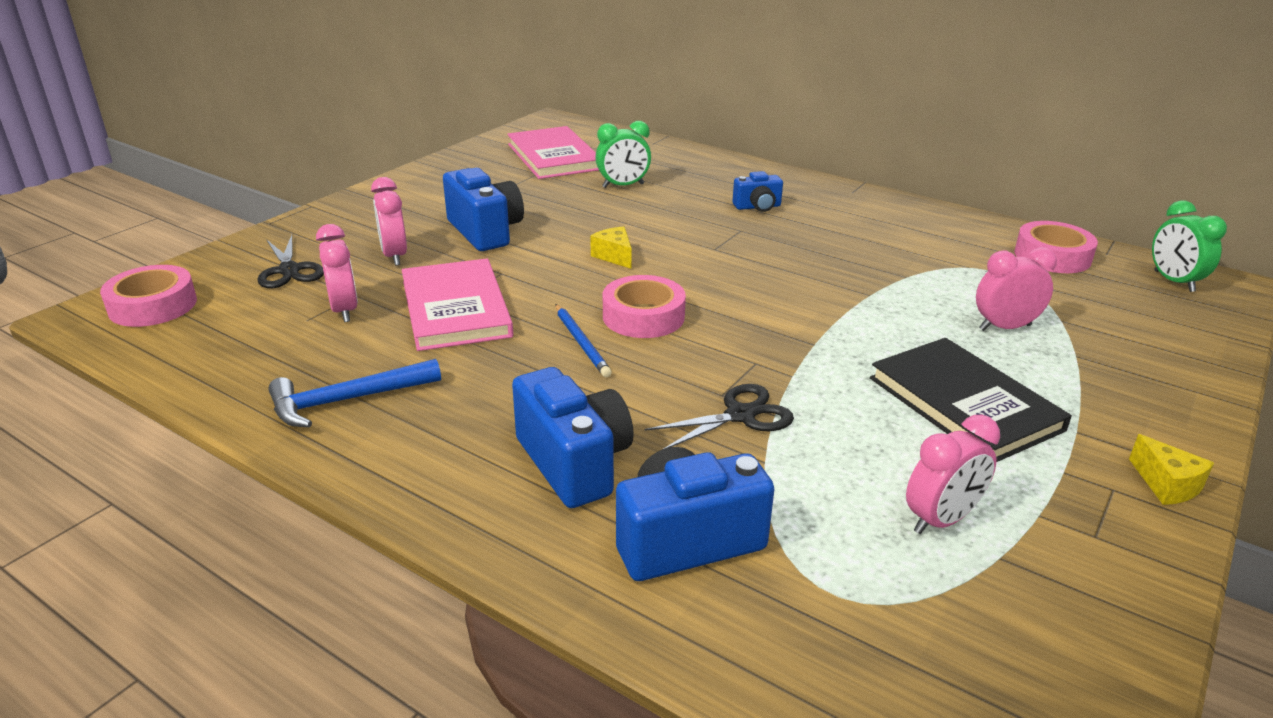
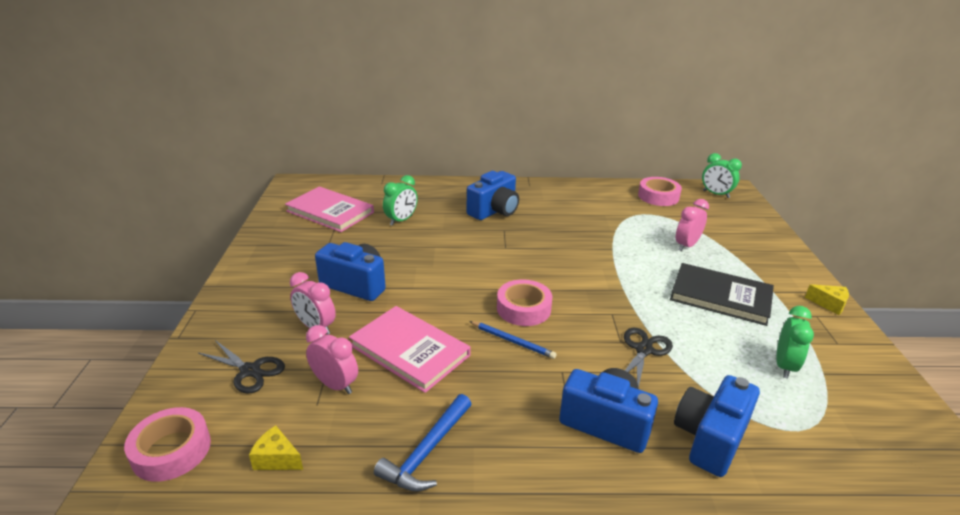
camera: 35 degrees left, 0 degrees up
yellow cheese [590,227,632,269] -> yellow cheese moved to [249,425,303,470]
blue camera [733,171,783,212] -> blue camera [467,171,519,220], size x1.77
pink clock [906,415,1000,534] -> green clock [776,306,814,379]

